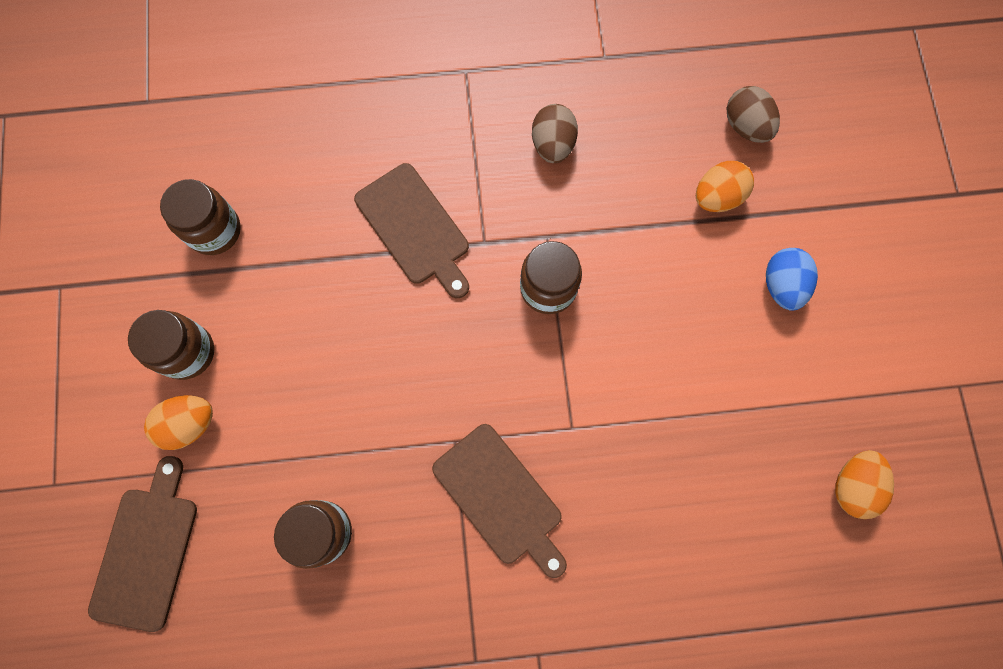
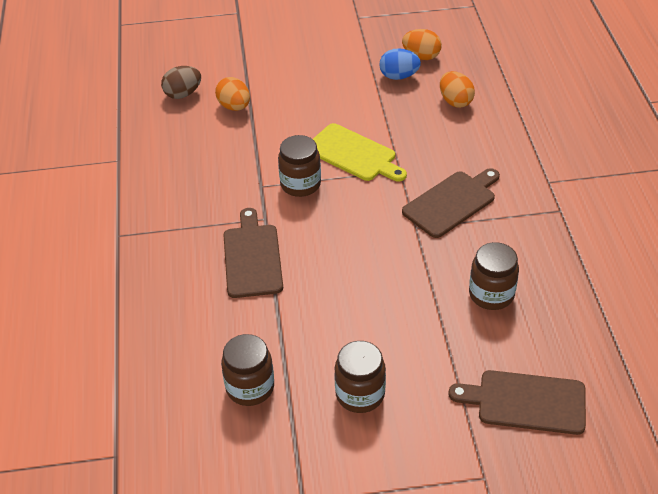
camera: 90 degrees left, 30 degrees down
orange egg [144,395,213,450] -> orange egg moved to [440,71,475,108]
brown cutting board [354,163,469,298] -> brown cutting board turned 60 degrees counterclockwise [224,208,283,298]
brown egg [532,104,578,163] -> none
blue egg [766,248,818,311] -> blue egg moved to [379,48,421,80]
none -> yellow cutting board [313,123,407,181]

